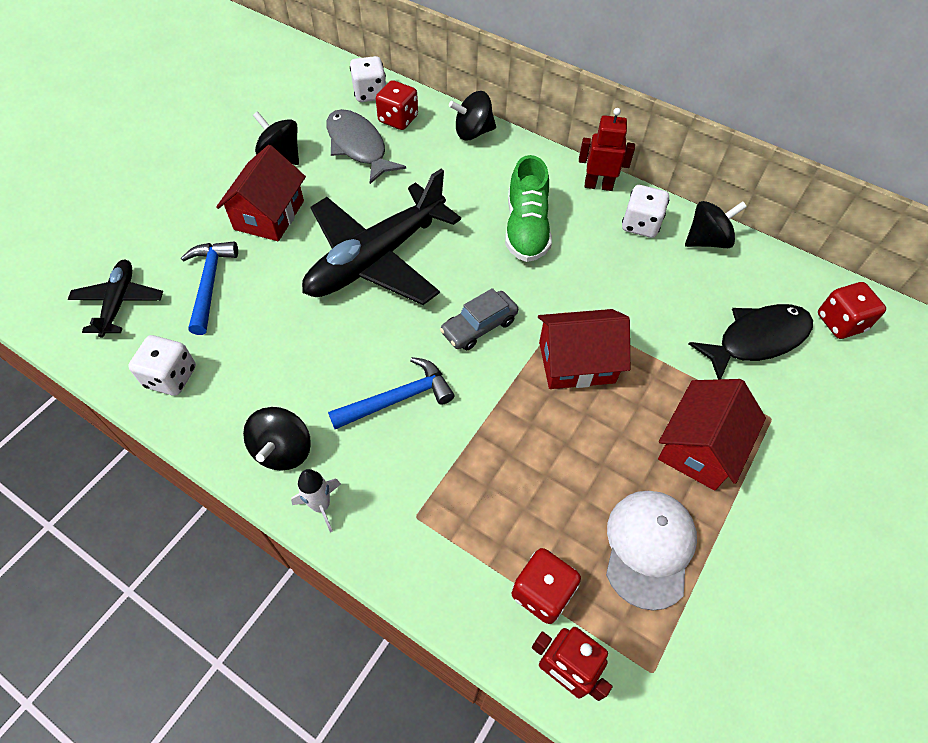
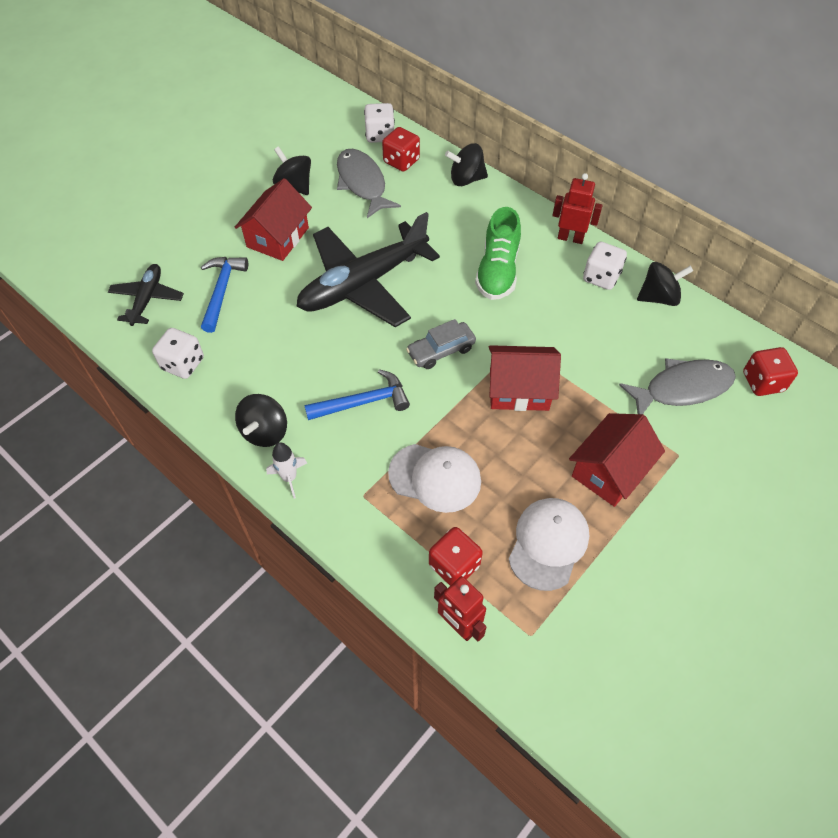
camera: 10 degrees right, 0 degrees up
black fish [689,304,813,379] -> grey fish [619,358,736,414]
none -> white cap [388,444,481,513]

